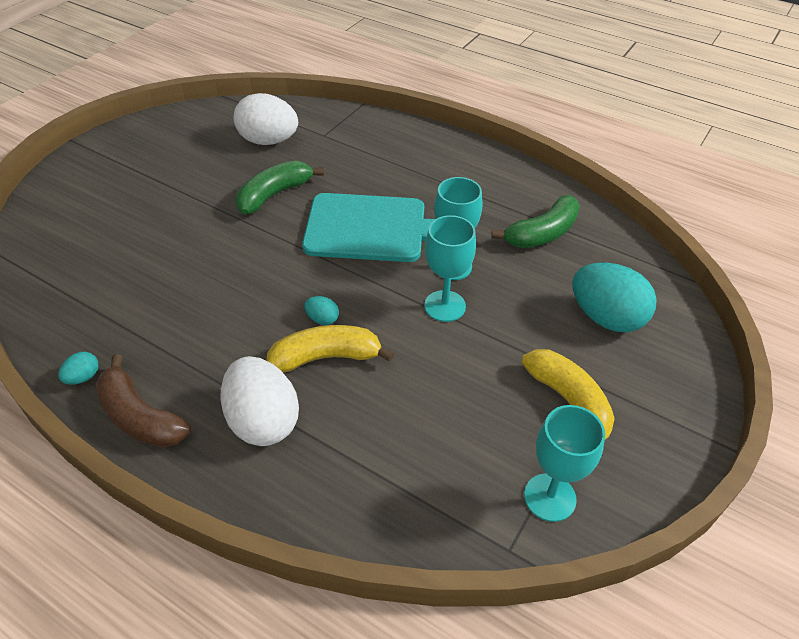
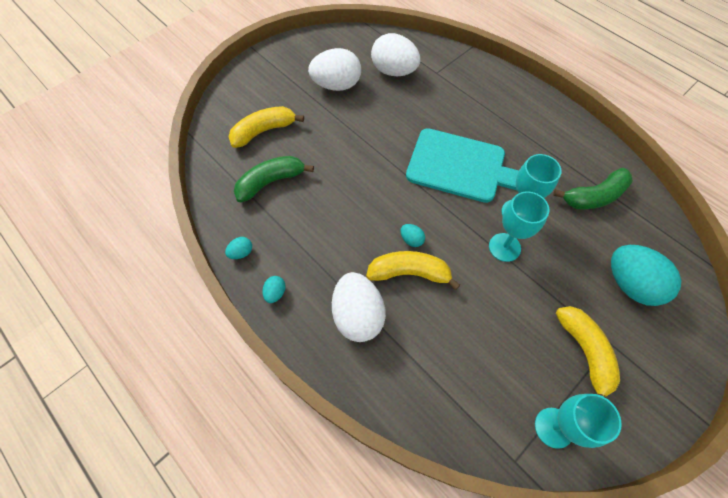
camera: 15 degrees right, 15 degrees up
brown banana [96,354,191,448] -> turquoise egg [263,276,286,303]
green banana [236,160,324,214] -> green banana moved to [234,156,314,203]
none -> yellow banana [229,106,304,148]
none -> white egg [308,48,361,91]

